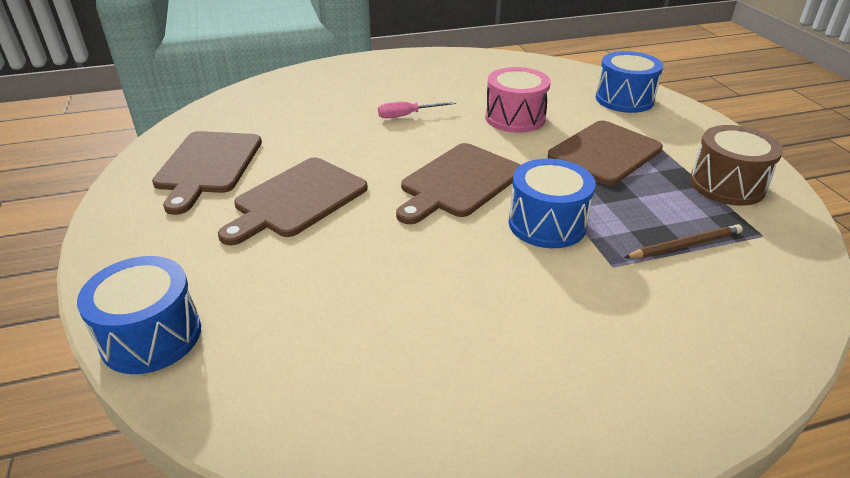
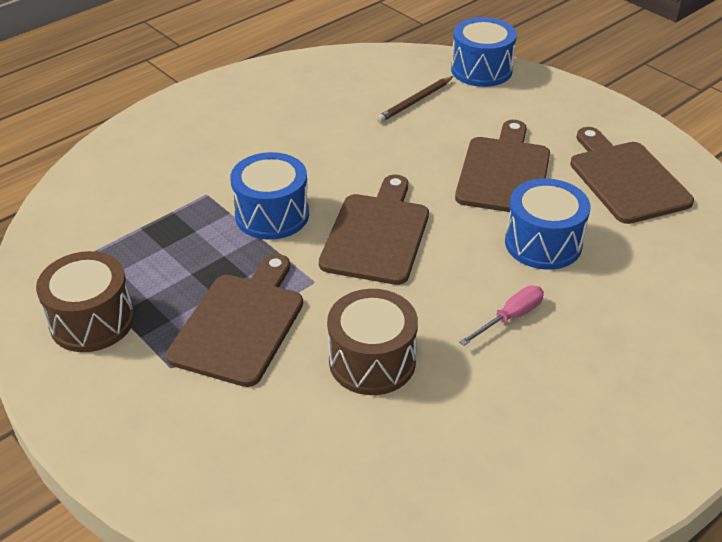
camera: 155 degrees right, 5 degrees up
pink drum [485,67,551,133] -> brown drum [327,289,418,395]
blue drum [596,51,663,113] -> blue drum moved to [505,178,590,270]
brown pencil [624,224,743,259] -> brown pencil moved to [377,76,453,123]

